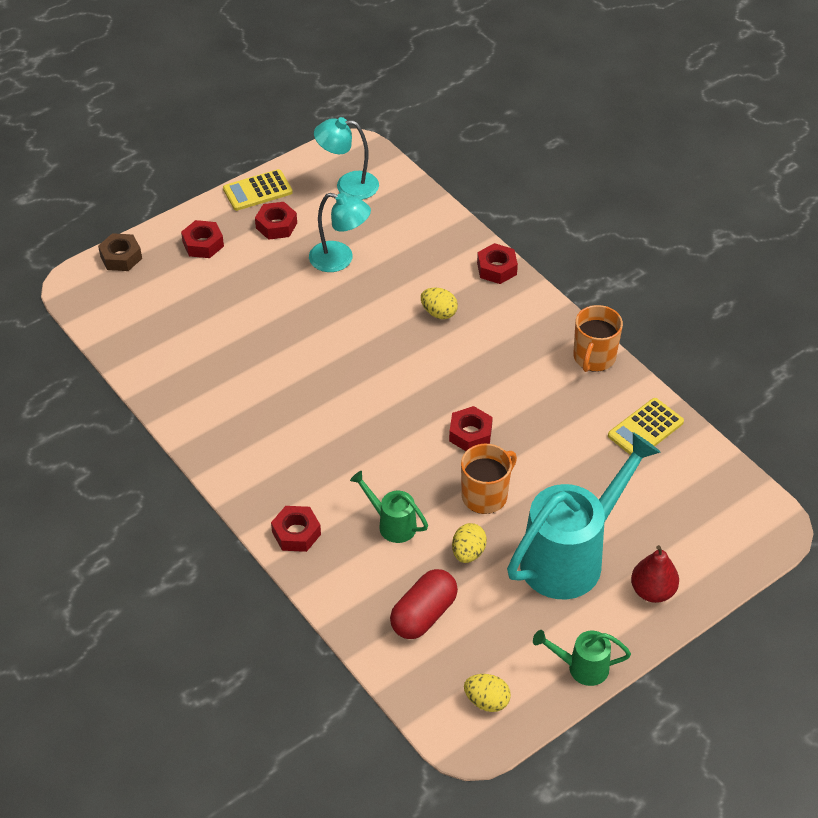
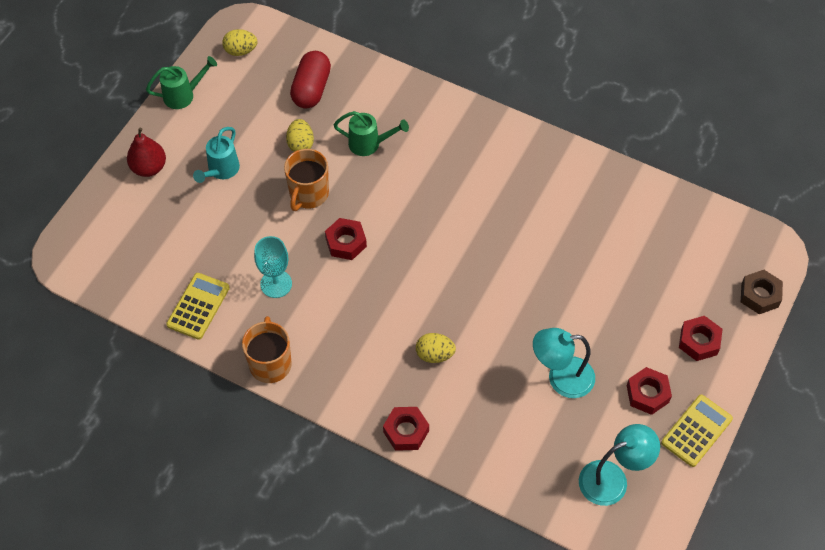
camera: 155 degrees right, 10 degrees up
red nut [271,506,321,552] -> none
turquoise watering can [507,432,660,600] -> turquoise watering can [193,127,240,183], size x0.47
none -> turquoise goblet [254,236,292,298]

